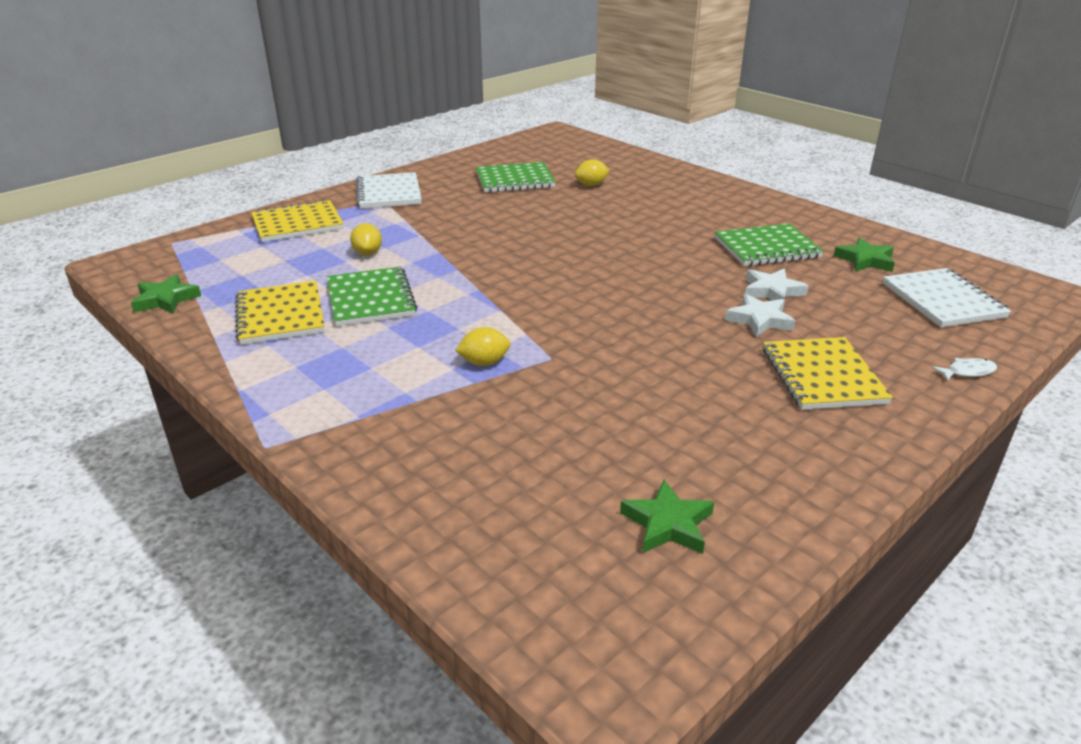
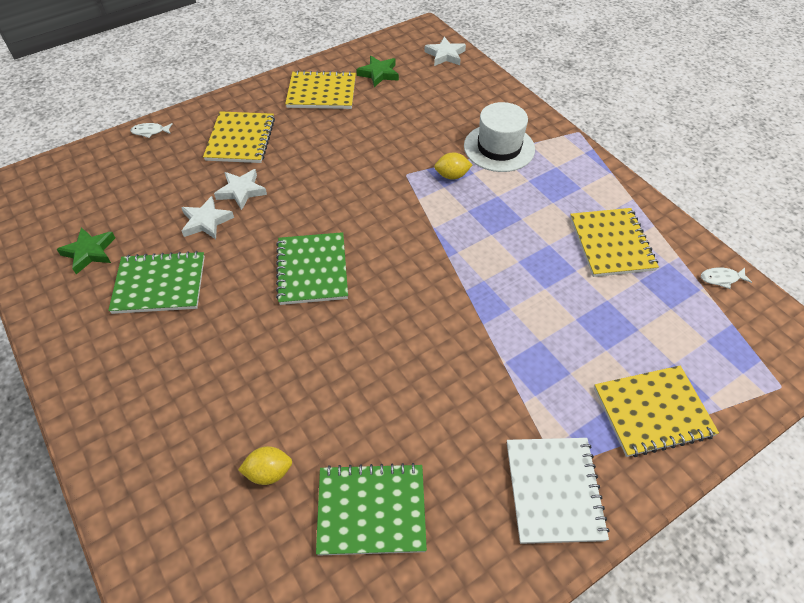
camera: 170 degrees left, 20 degrees up
green star [131,274,201,314] -> white fish [701,268,752,289]
green notebook [327,267,417,326] -> green notebook moved to [276,232,348,305]
yellow lemon [350,223,382,255] -> none
white notebook [883,268,1011,328] -> none
none -> yellow notebook [285,70,356,109]
none -> white star [424,37,466,66]
none -> white hat [464,102,535,172]

